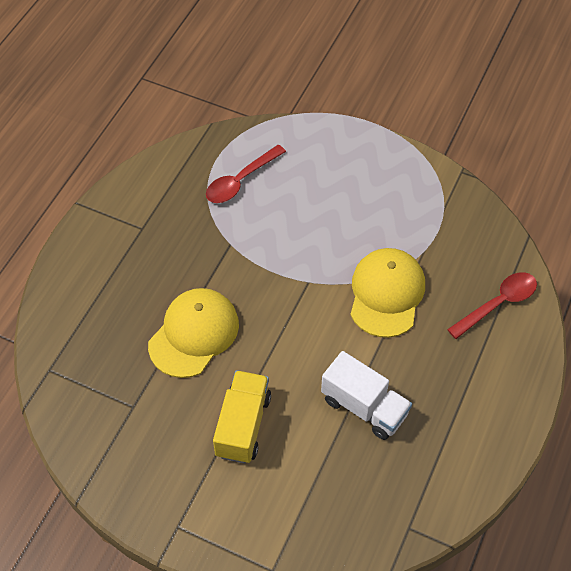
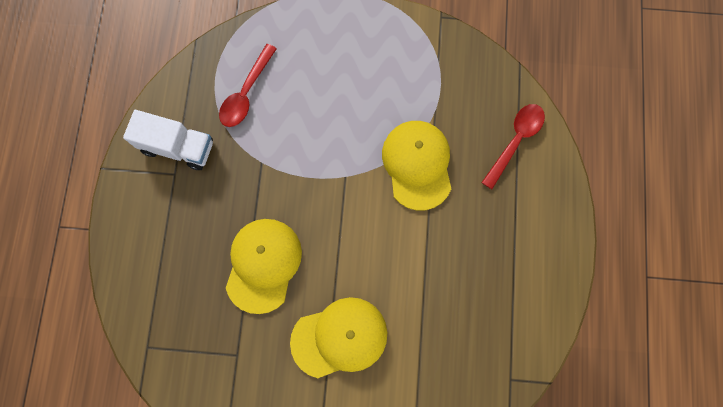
camera: 20 degrees left, 20 degrees up
yellow truck [213,370,271,464] -> yellow cap [290,297,387,378]
white truck [321,351,412,440] -> white truck moved to [123,110,213,170]

